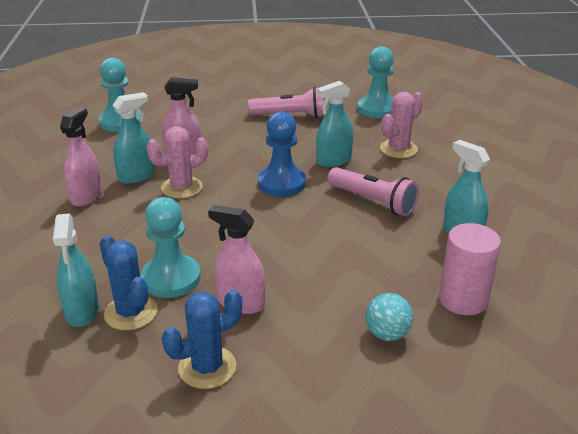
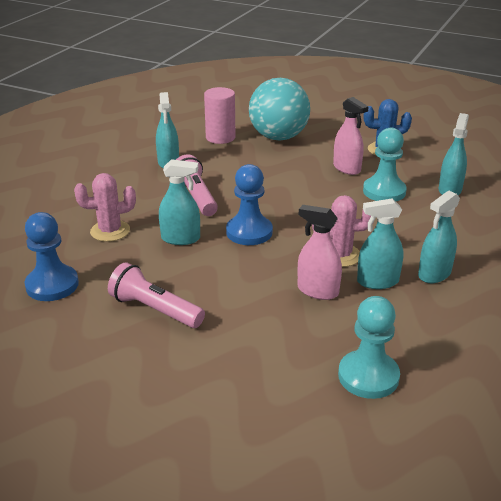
camera: 150 degrees left, 0 degrees up
pink spray bottle [60,107,102,207] -> turquoise spray bottle [418,191,460,283]
blue cactus [100,235,158,330] -> none
turquoise pawn [357,46,394,118] -> blue pawn [25,212,79,301]
turquoise ball [366,293,413,341] -> turquoise ball [249,78,310,141], size x2.24

